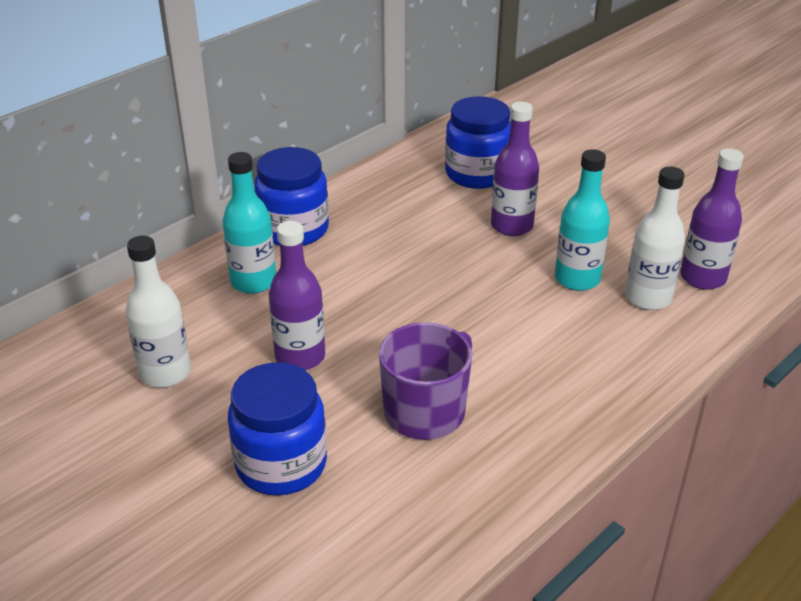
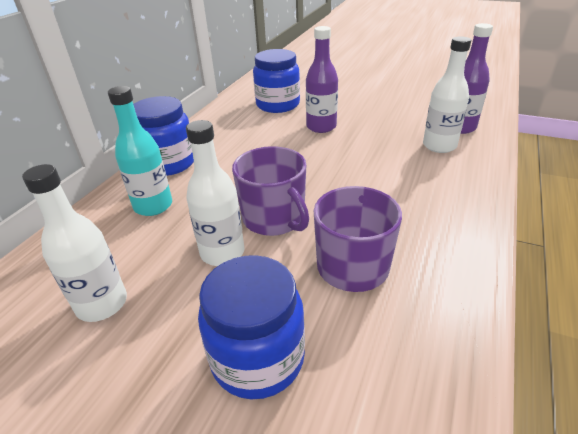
camera: 20 degrees left, 0 degrees up
purple bottle [269,221,325,370] -> white bottle [186,120,245,266]
turquoise bottle [555,149,610,291] -> none
none -> purple mug [232,146,309,236]

